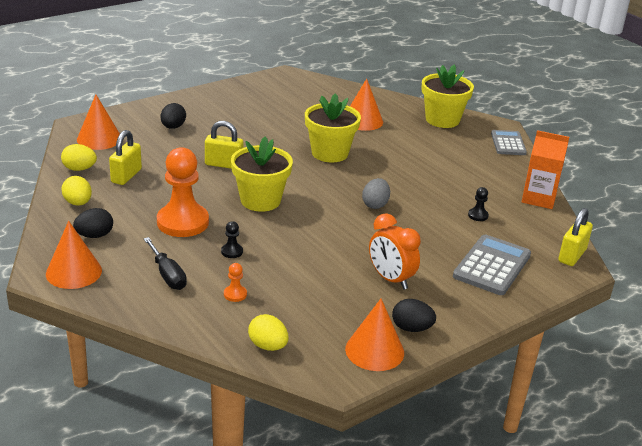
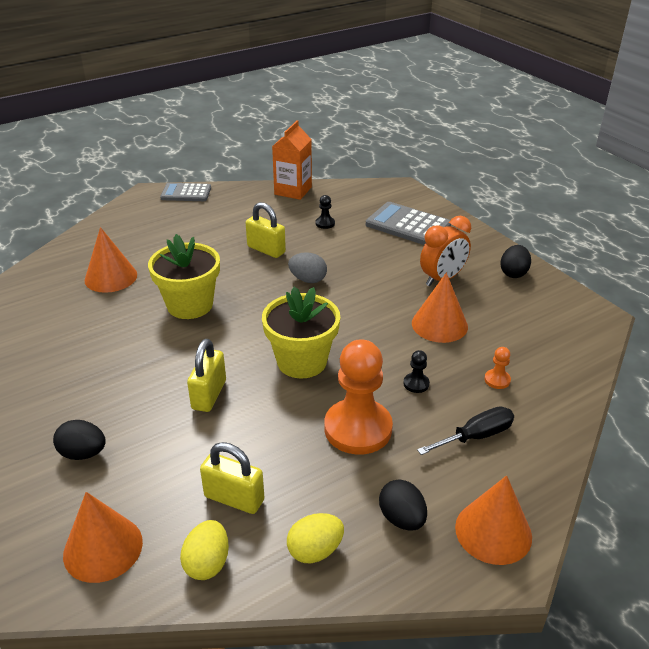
camera: 85 degrees left, 5 degrees up
yellow egg [248,314,289,351] -> none
orange cone [345,299,404,371] -> orange cone moved to [412,273,468,343]
yellow flower pot [421,64,474,128] -> none
yellow padlock [558,208,593,266] -> yellow padlock moved to [246,202,286,258]

